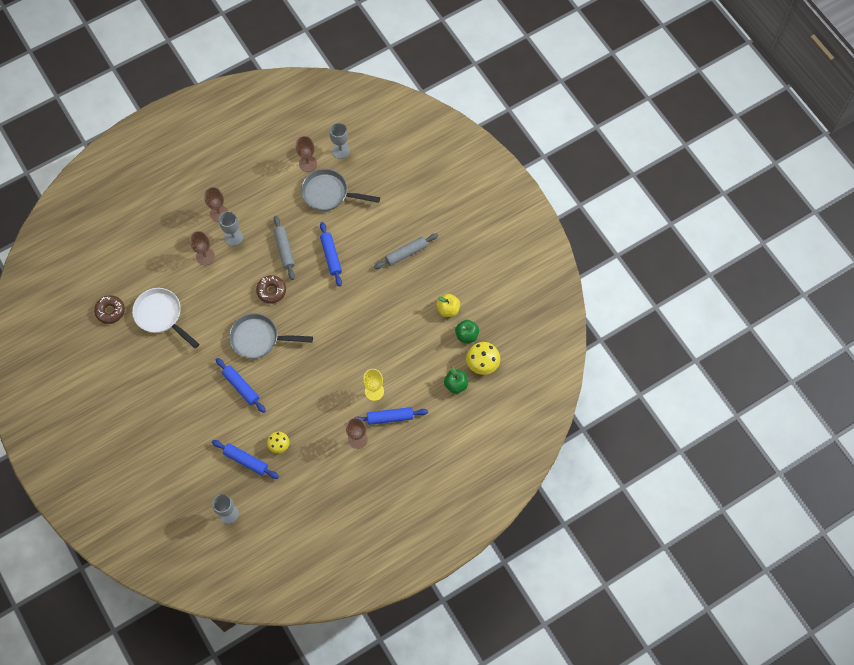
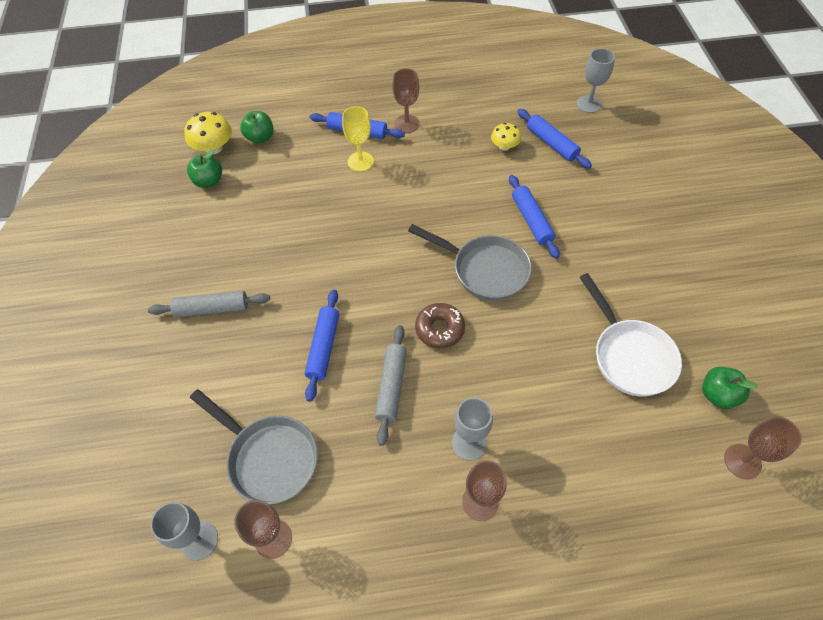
camera: 155 degrees left, 10 degrees down
brown donut [94,295,125,324] -> green apple [702,367,758,409]
brown goblet [190,231,215,265] -> brown goblet moved to [724,417,802,479]
yellow apple [437,294,460,317] -> none

